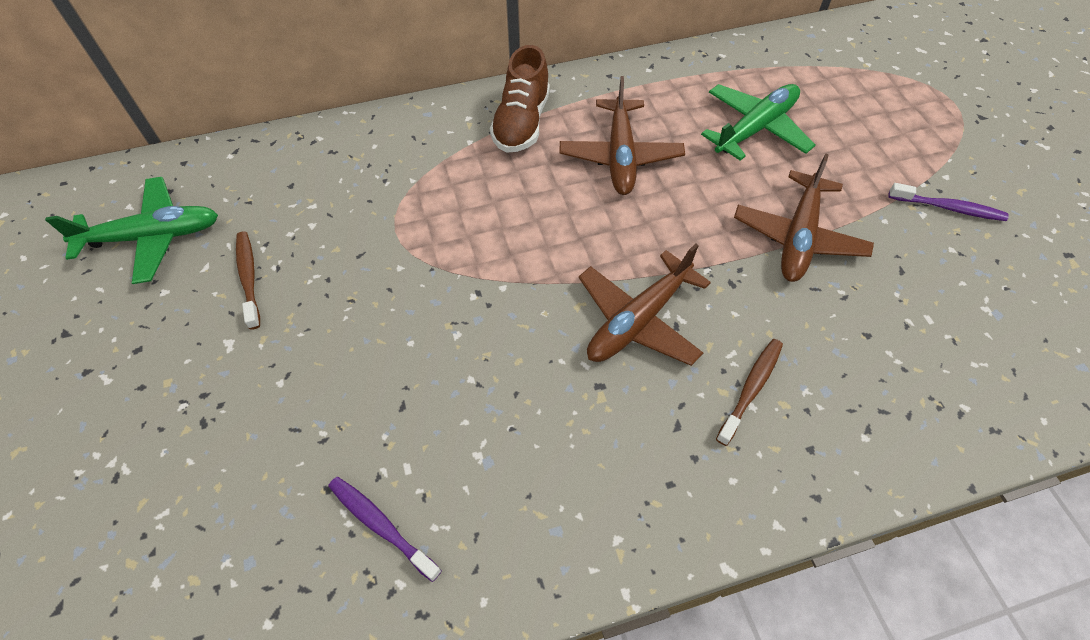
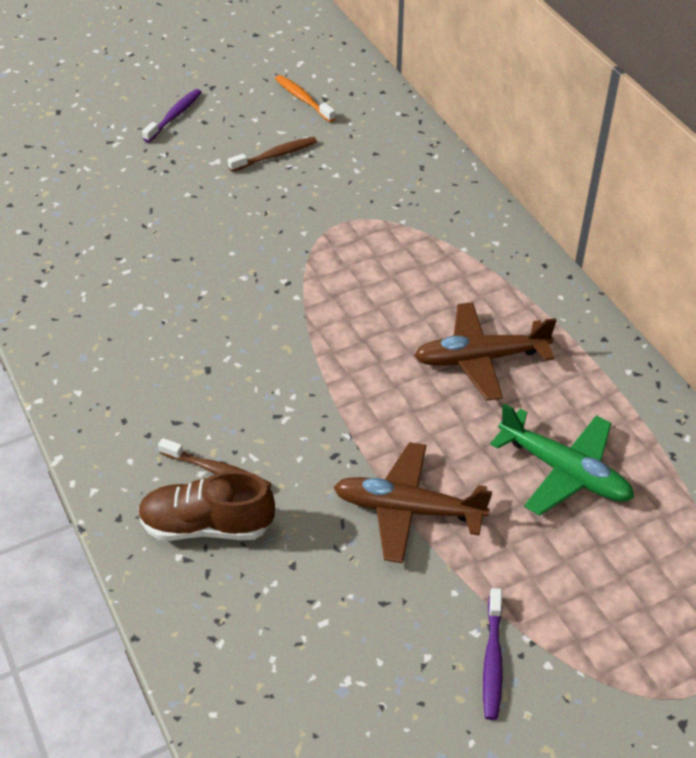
camera: 80 degrees right, 10 degrees down
green plane [45,177,218,284] -> orange toothbrush [275,75,336,122]
purple toothbrush [328,477,442,582] -> purple toothbrush moved to [142,89,202,142]
brown shoe [490,45,550,153] -> brown shoe moved to [138,470,275,541]
brown plane [579,244,711,366] -> none

